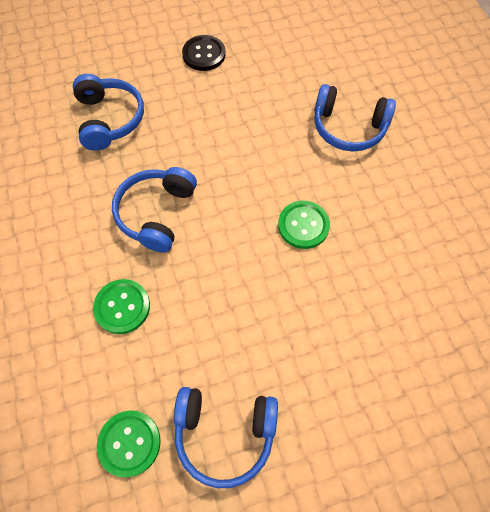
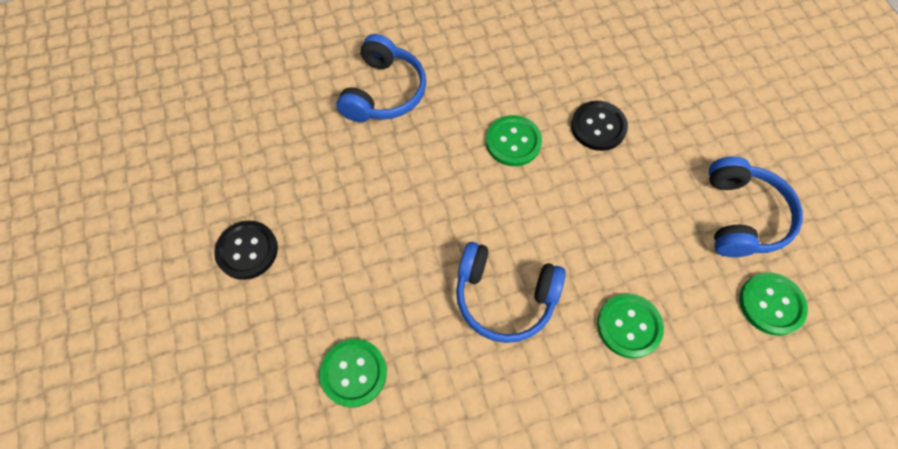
camera: 90 degrees left, 0 degrees up
blue headphones [73,74,144,151] -> green button [320,339,387,408]
none -> black button [571,101,628,151]

